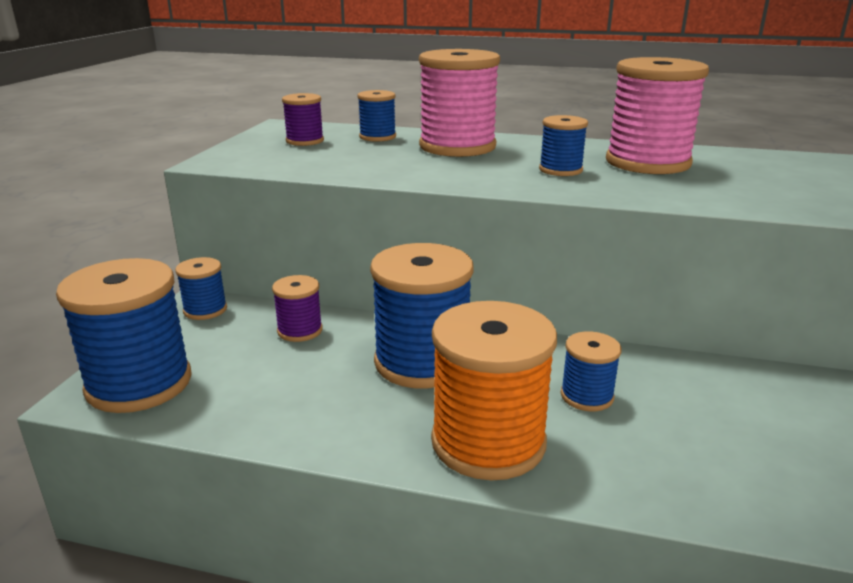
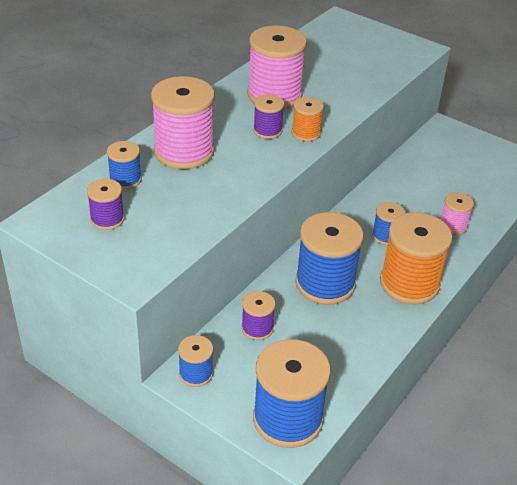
camera: 70 degrees left, 15 degrees up
blue spool [539,115,588,176] -> purple spool [253,94,284,139]
none -> orange spool [292,97,324,141]
none -> pink spool [440,192,474,235]

